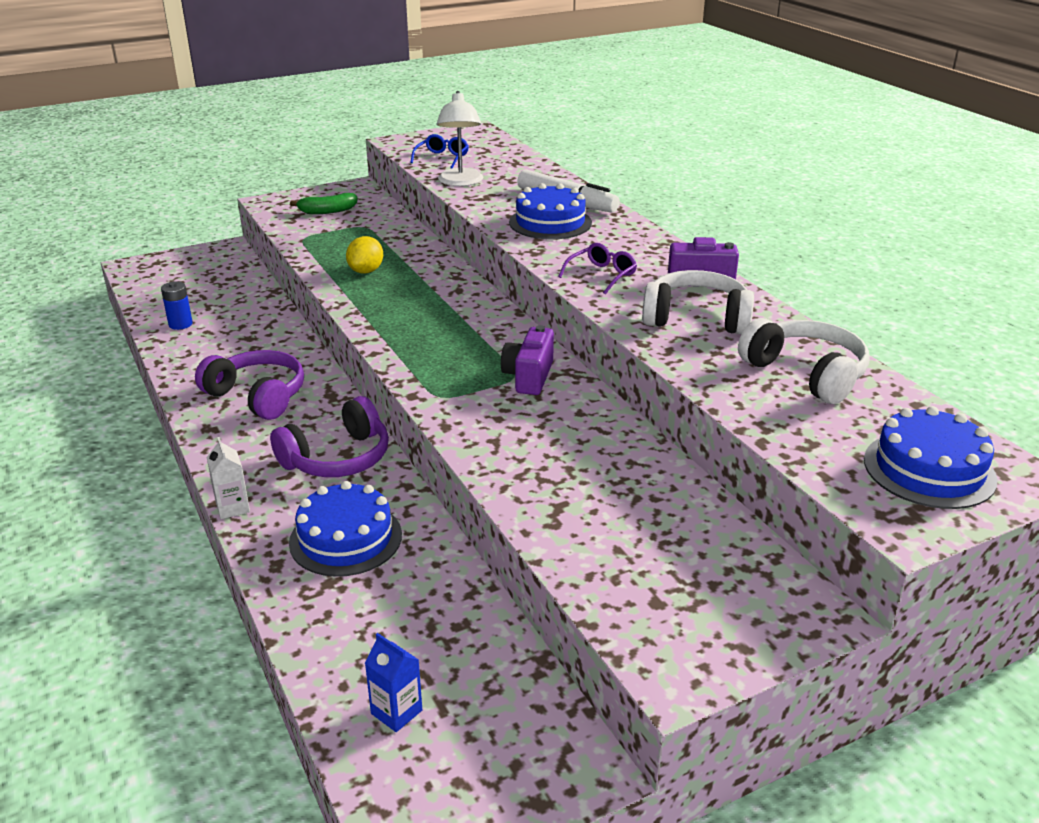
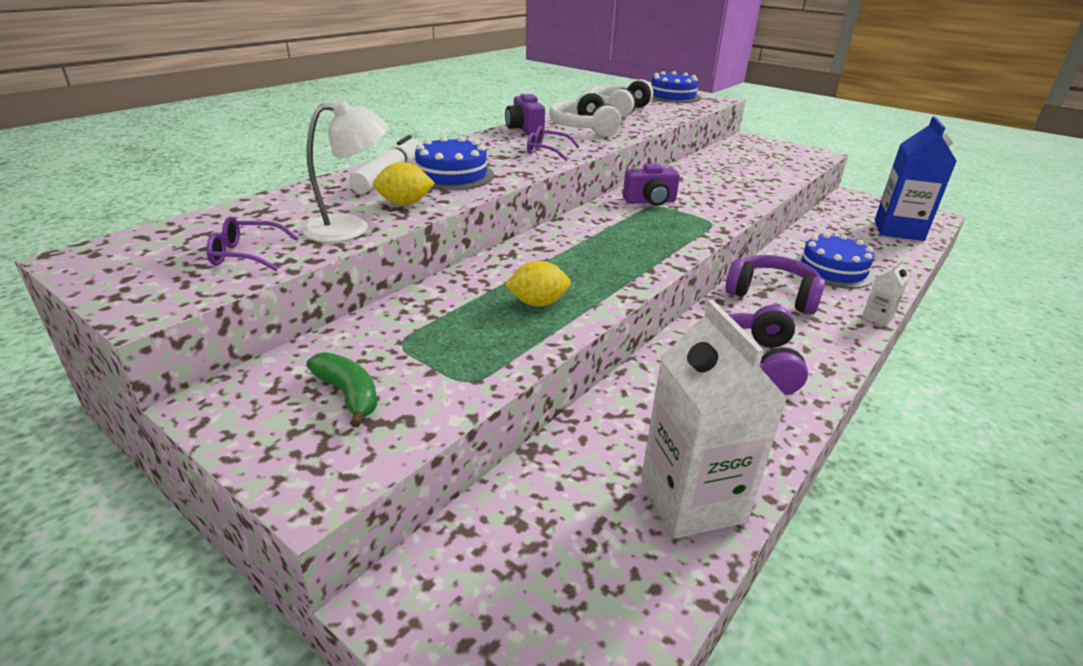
camera: 115 degrees left, 0 degrees up
blue battery [161,281,193,330] -> white carton [641,300,788,538]
blue carton [365,633,422,732] -> blue carton [875,116,956,241], size x2.25
blue glasses [410,134,469,168] -> purple glasses [206,217,299,271]
none -> yellow lemon [373,162,435,205]

